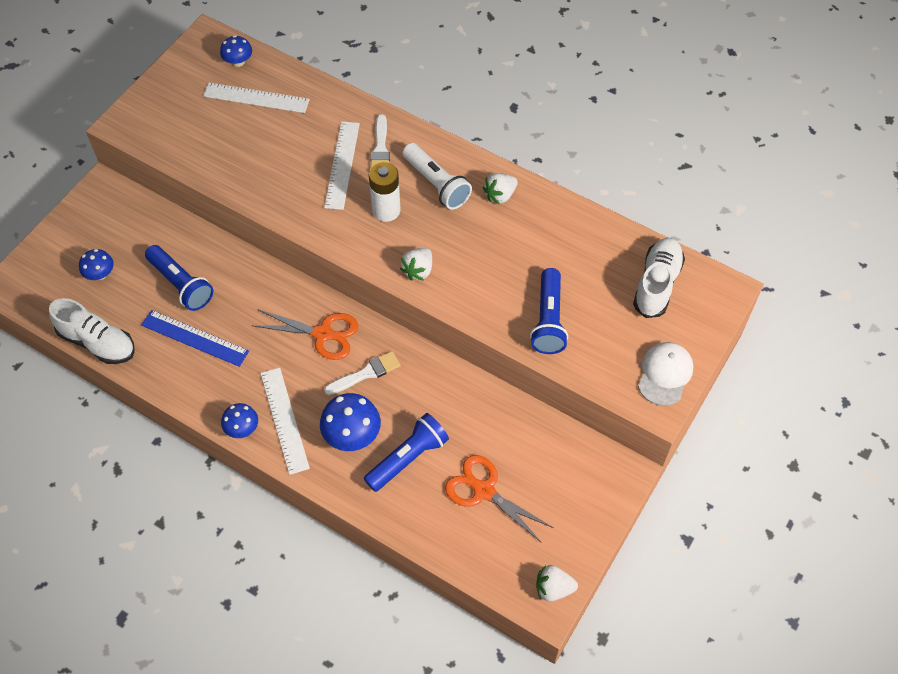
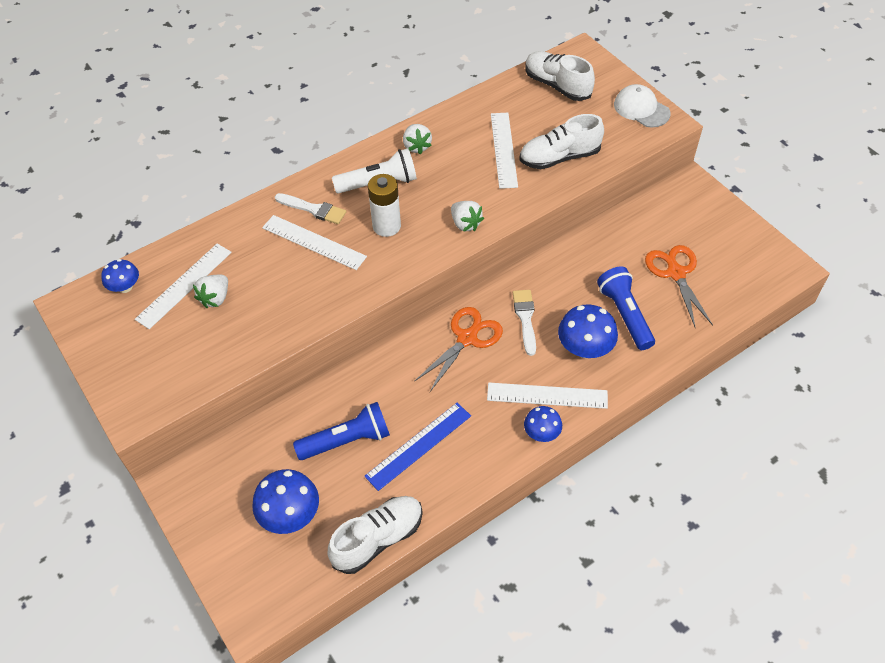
camera: 65 degrees left, 5 degrees down
blue mushroom [79,249,114,280] -> blue mushroom [252,469,319,534], size x1.63
orange scissors [445,455,554,543] -> orange scissors turned 105 degrees clockwise [645,245,713,329]
blue flashlight [530,268,568,354] -> white shoe [519,114,604,169]
white strawberry [536,565,578,602] -> white strawberry moved to [193,275,228,308]
none -> white ruler [491,113,518,189]

